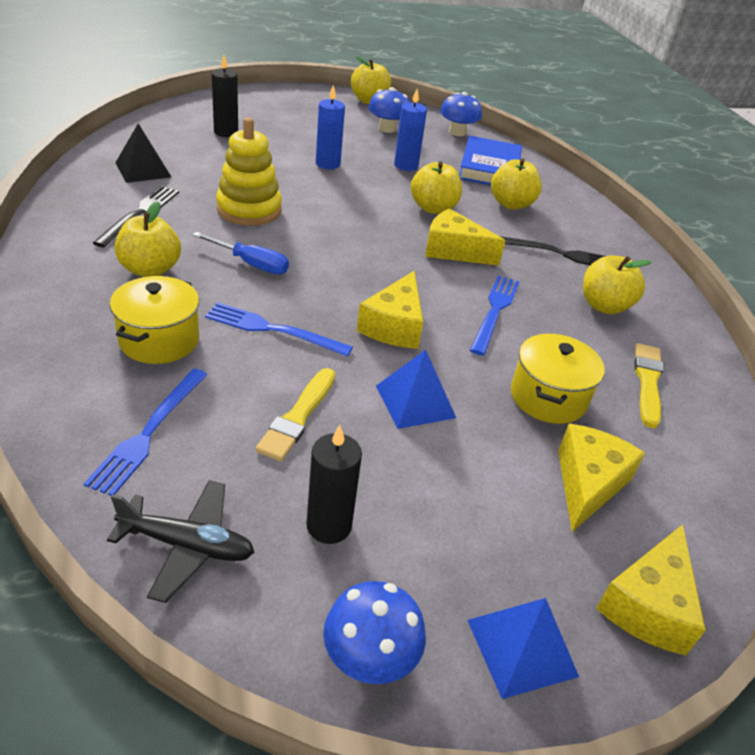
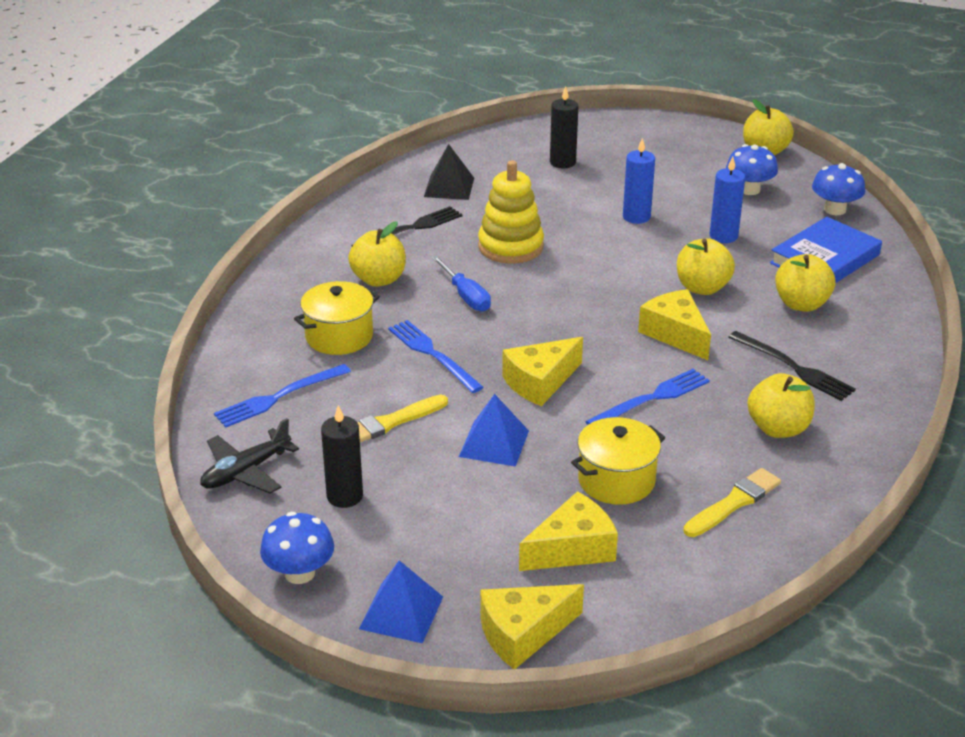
camera: 40 degrees right, 5 degrees down
black plane [107,480,255,603] -> black plane turned 90 degrees clockwise [200,418,299,494]

